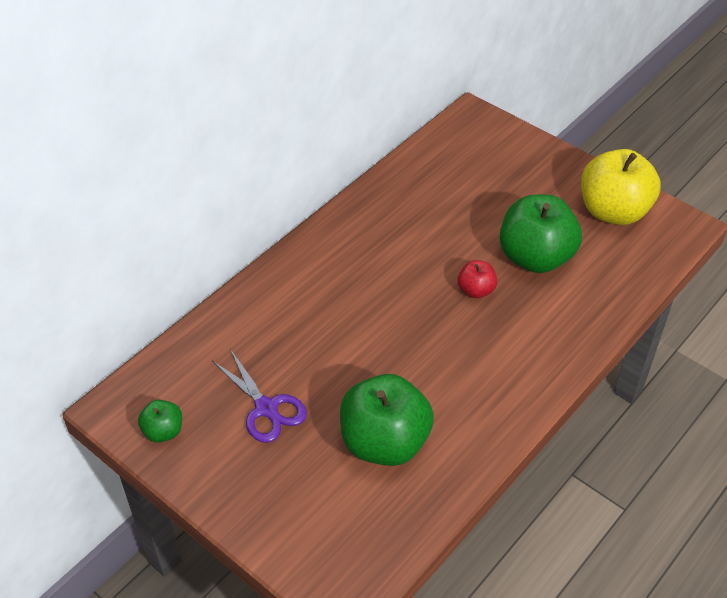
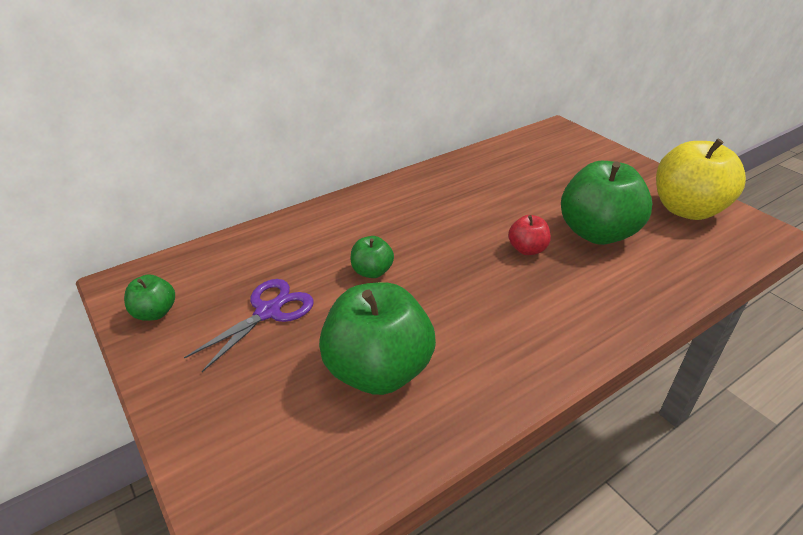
camera: 15 degrees right, 10 degrees down
purple scissors [212,349,307,443] -> purple scissors turned 120 degrees counterclockwise [184,279,314,372]
none -> green apple [350,236,394,278]

